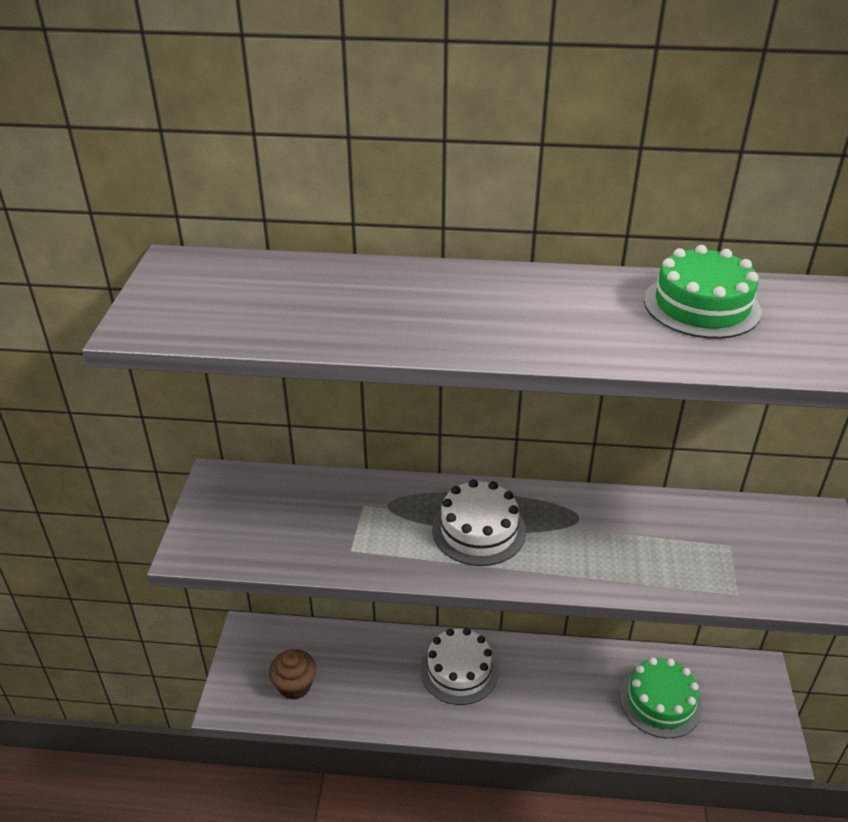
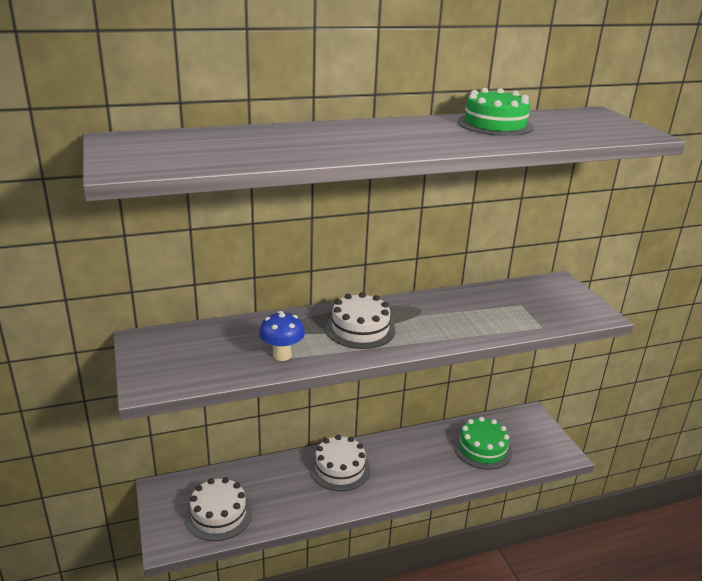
camera: 25 degrees left, 10 degrees down
brown cupcake [269,649,316,700] -> white cake [185,477,252,541]
none -> blue mushroom [259,311,305,361]

